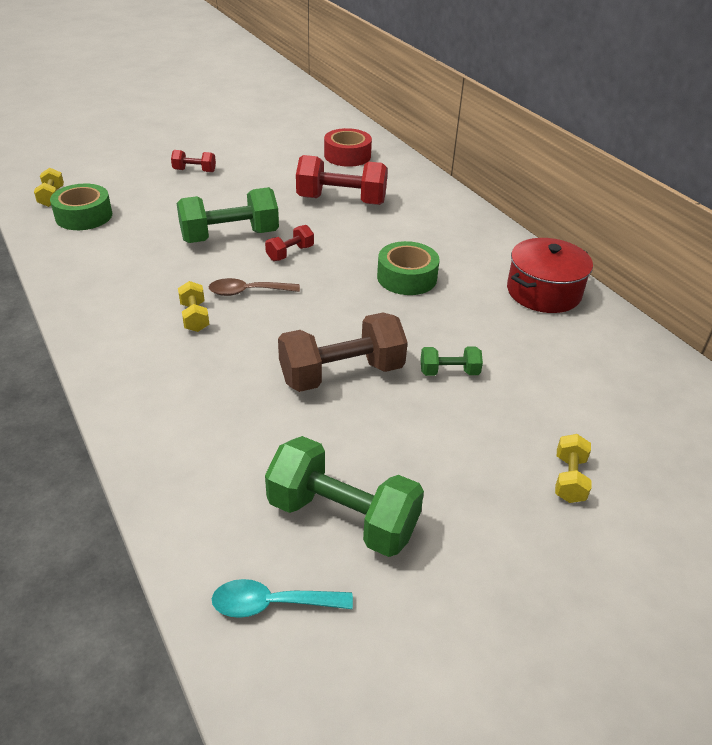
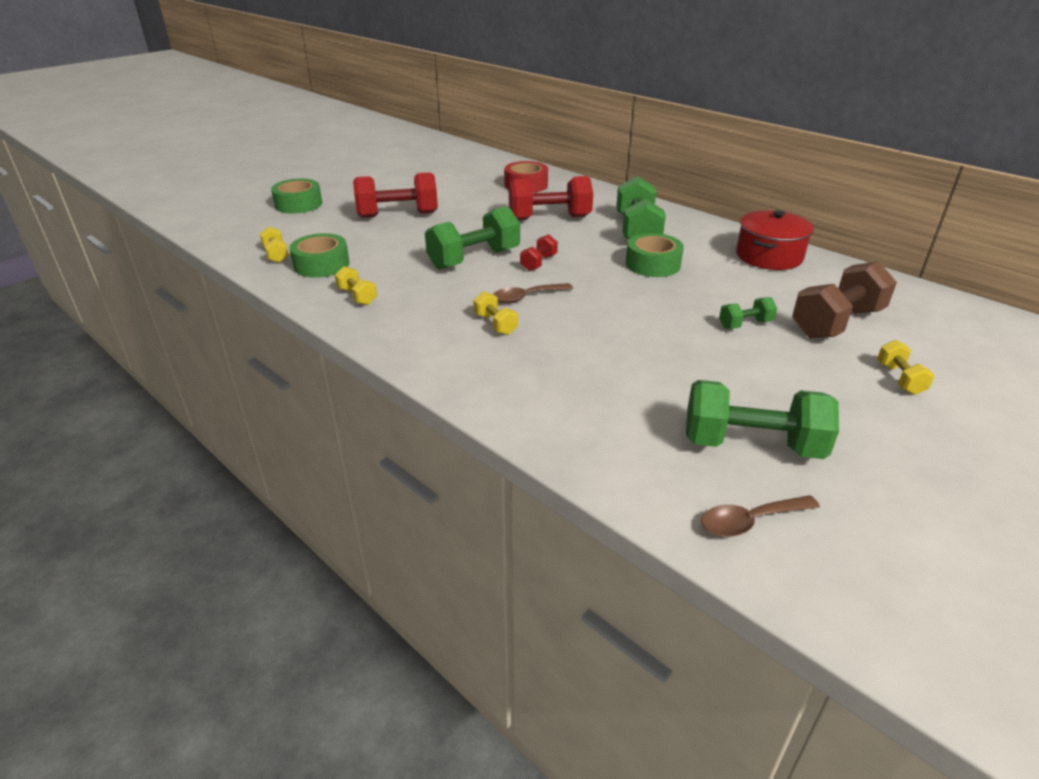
camera: 15 degrees left, 5 degrees down
red dumbbell [171,150,216,172] -> red dumbbell [353,172,438,218], size x2.01
turquoise spoon [212,579,353,618] -> brown spoon [701,495,820,537]
brown dumbbell [278,313,408,392] -> brown dumbbell moved to [792,261,897,338]
none -> green tape [271,179,322,214]
none -> yellow dumbbell [335,266,377,305]
none -> green dumbbell [616,176,666,239]

